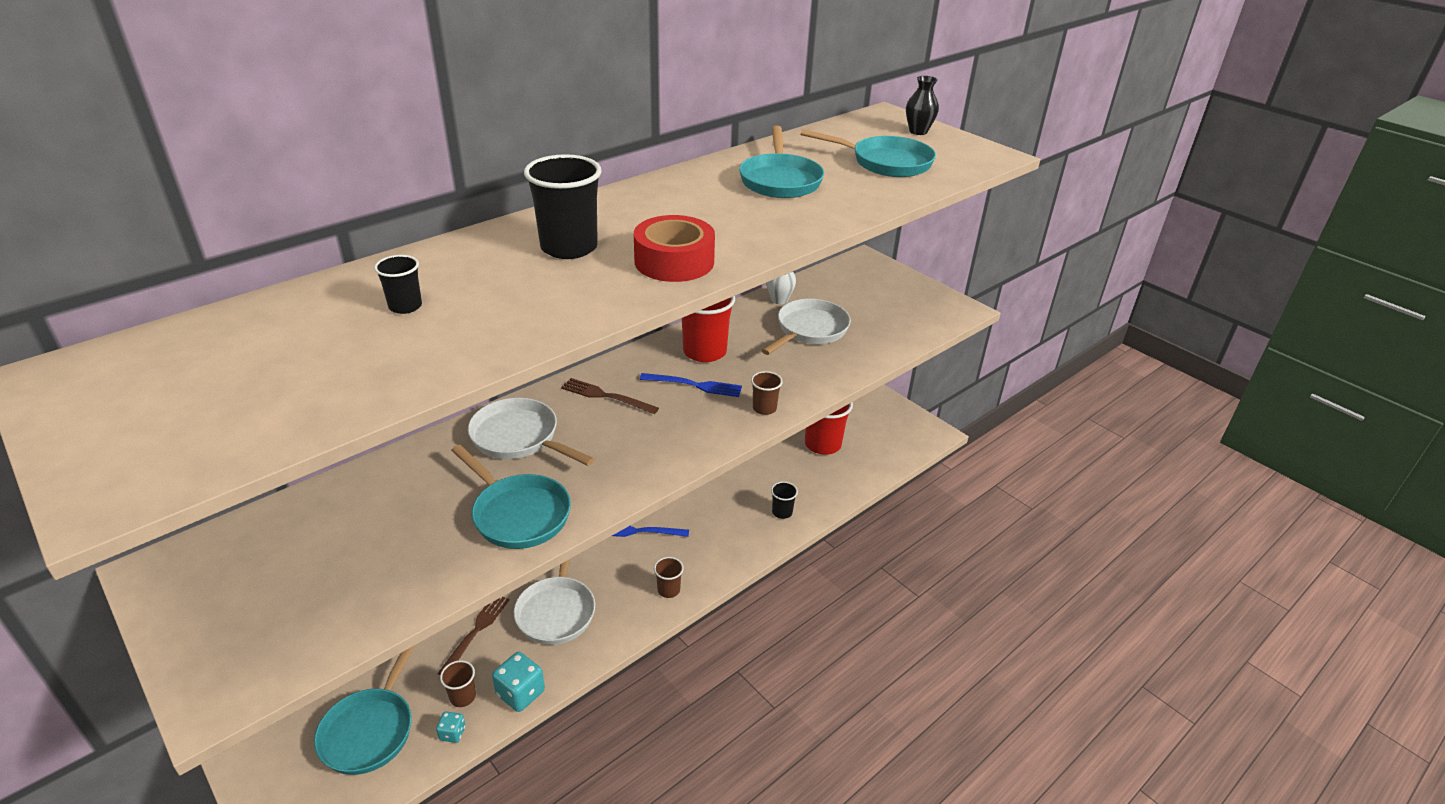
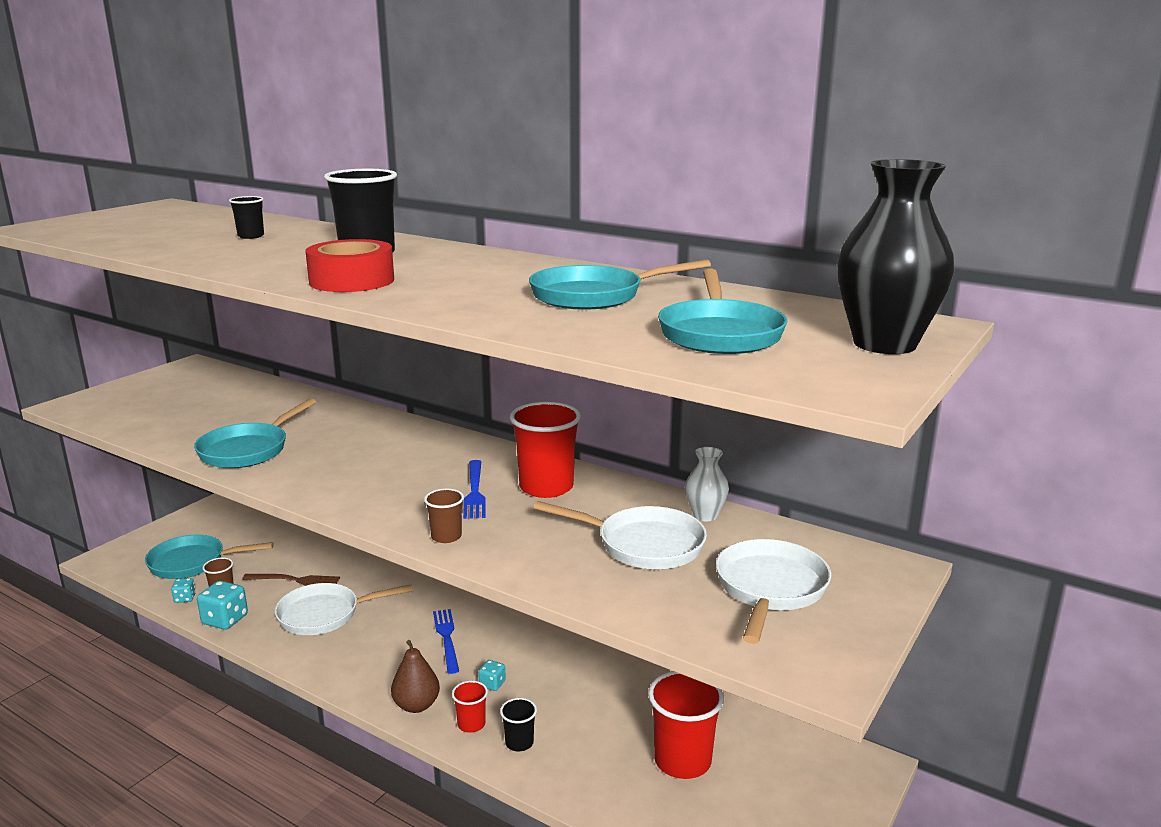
camera: 75 degrees right, 15 degrees down
white pan [468,398,595,466] -> white pan moved to [716,539,831,644]
brown fork [561,378,659,414] -> none
brown cup [654,557,684,598] -> none
black vase [906,76,939,135] -> black vase [837,159,955,354], size x1.93
none -> brown pear [391,640,440,713]
none -> red cup [452,681,488,733]
none -> turquoise dice [478,660,506,691]

